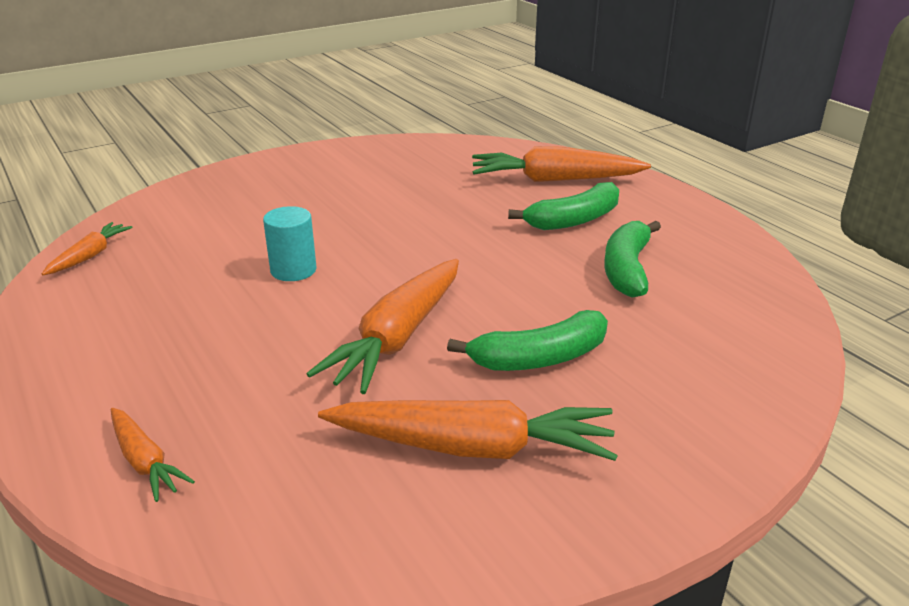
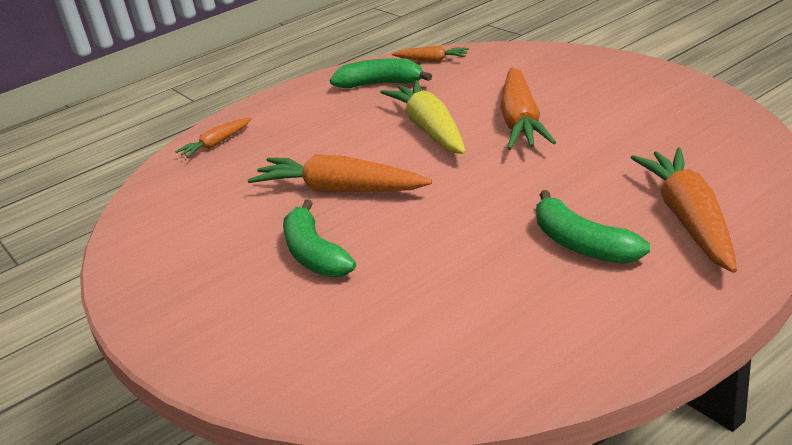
camera: 90 degrees right, 0 degrees up
turquoise cylinder [263,206,317,281] -> yellow carrot [380,80,466,154]
orange carrot [318,400,618,461] -> orange carrot moved to [500,67,556,150]
green banana [604,221,661,298] -> green banana moved to [330,59,432,88]

